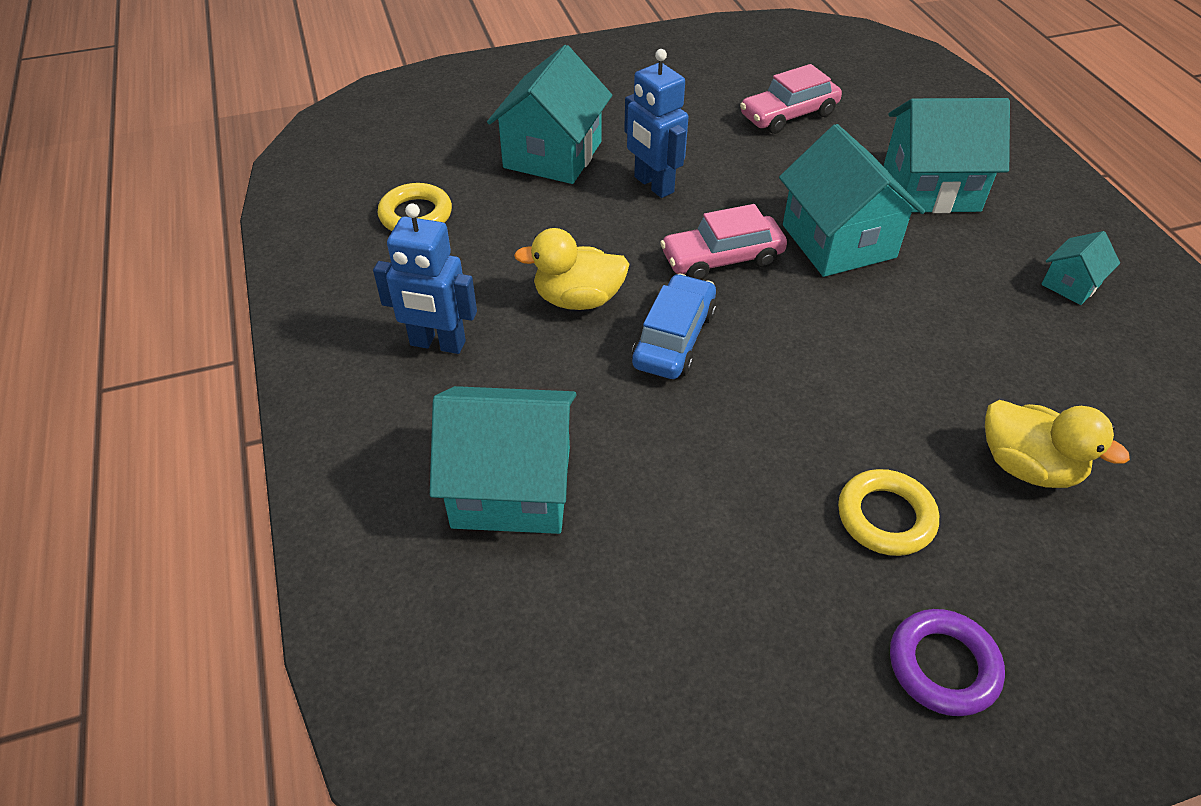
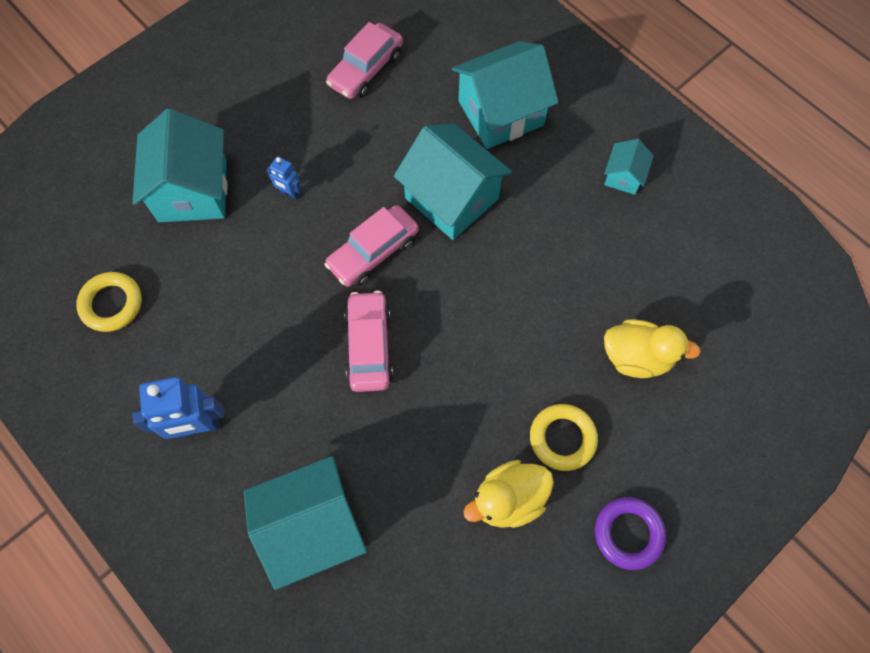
camera: 25 degrees left, 20 degrees up
yellow duck [514,228,629,310] -> yellow duck moved to [463,460,554,528]
blue robot [624,49,689,198] -> blue robot [266,156,302,200], size x0.52
blue car [632,273,717,379] -> pink car [344,291,393,392]

